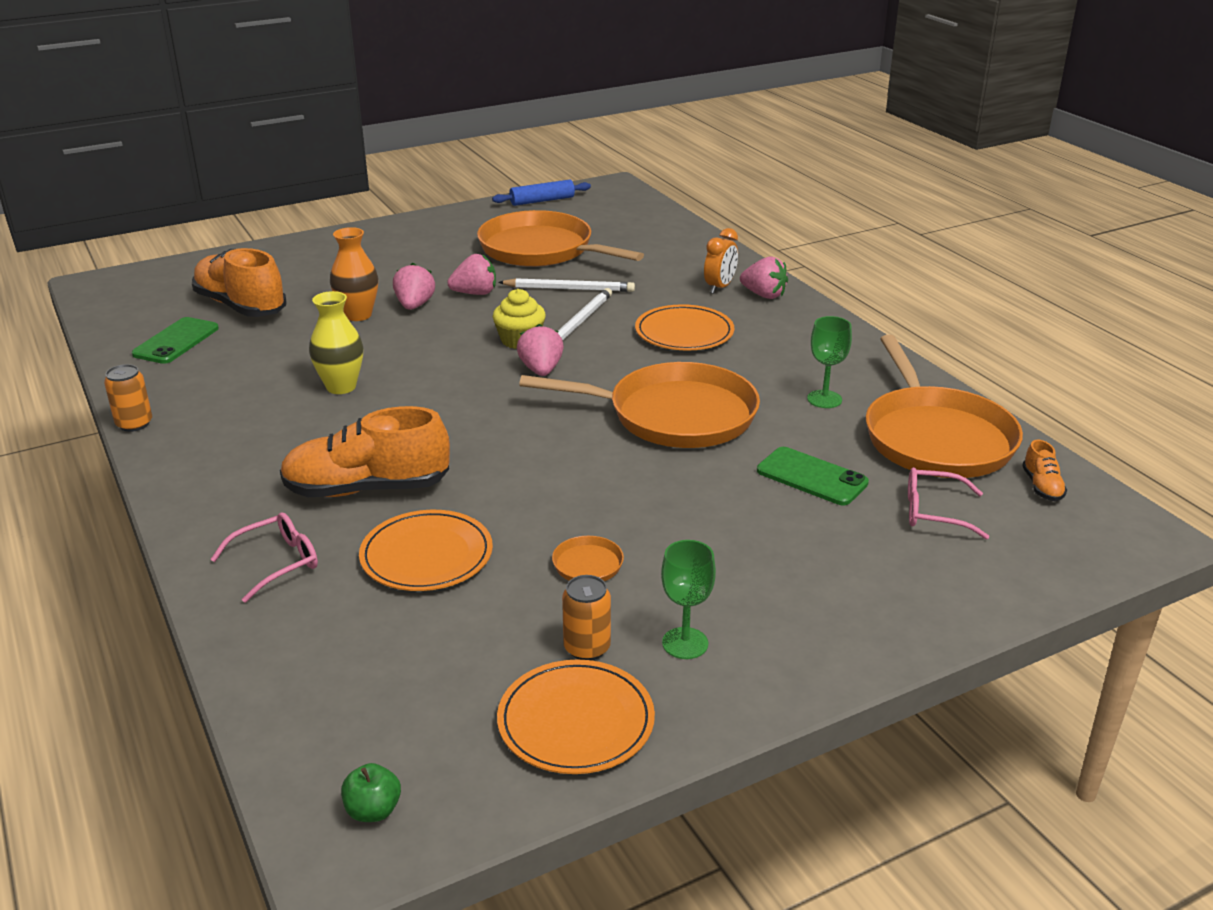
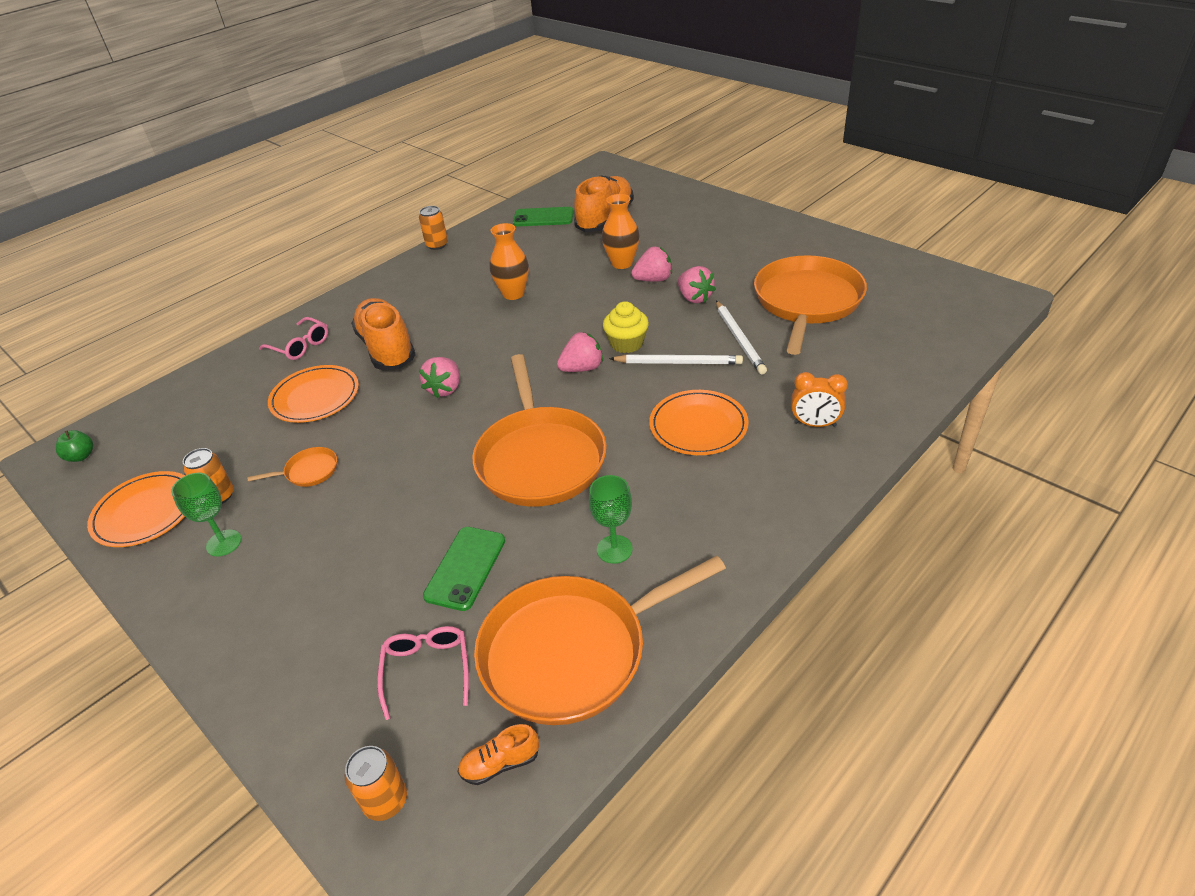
camera: 75 degrees right, 10 degrees up
yellow vase [309,291,363,394] -> orange vase [490,223,529,300]
blue rolling pin [492,179,591,206] -> none
pink strawberry [740,256,788,299] -> pink strawberry moved to [419,357,460,398]
none -> orange can [345,746,407,821]

